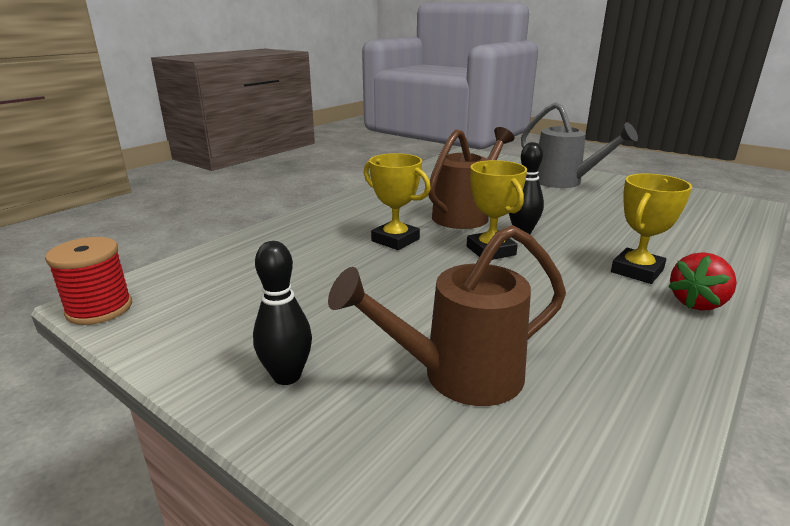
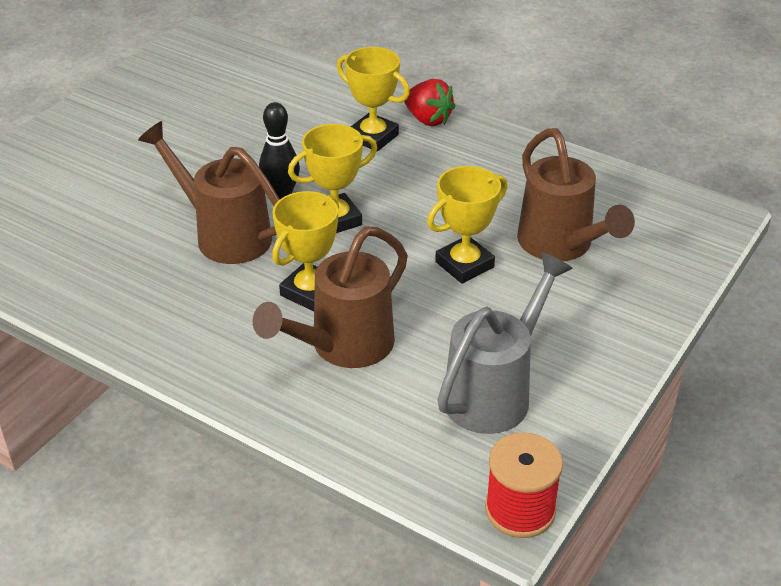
camera: 95 degrees left, 15 degrees up
black bowling pin [253,241,312,385] -> none
grey watering can [521,102,638,188] -> grey watering can moved to [437,252,573,434]
none -> brown watering can [253,226,408,368]
none -> yellow trophy [427,166,508,284]

